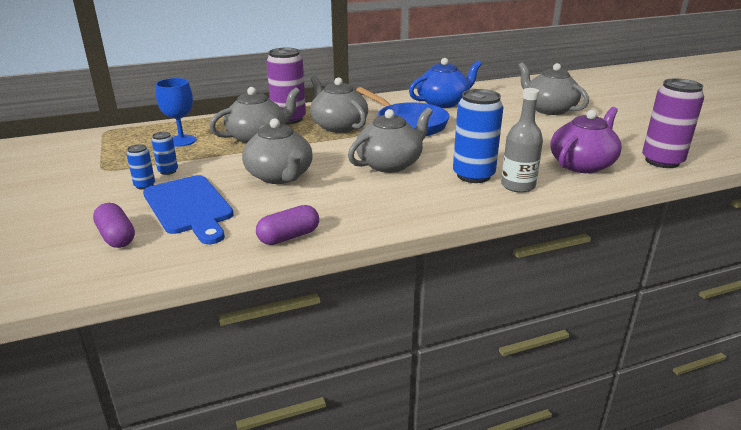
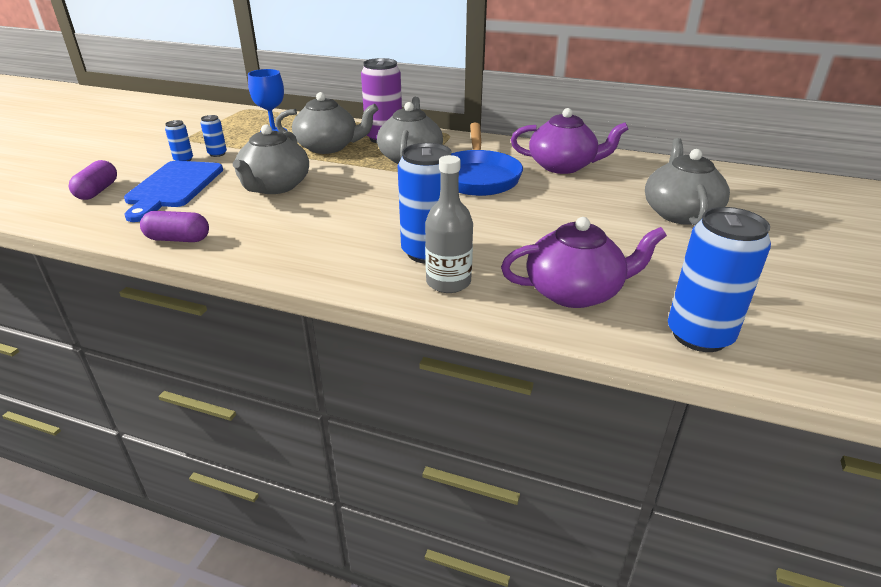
camera: 40 degrees right, 5 degrees up
grey teapot [348,108,433,173] -> none
blue teapot [409,58,482,108] -> purple teapot [511,108,628,174]
purple can [642,79,704,168] -> blue can [668,207,771,352]

